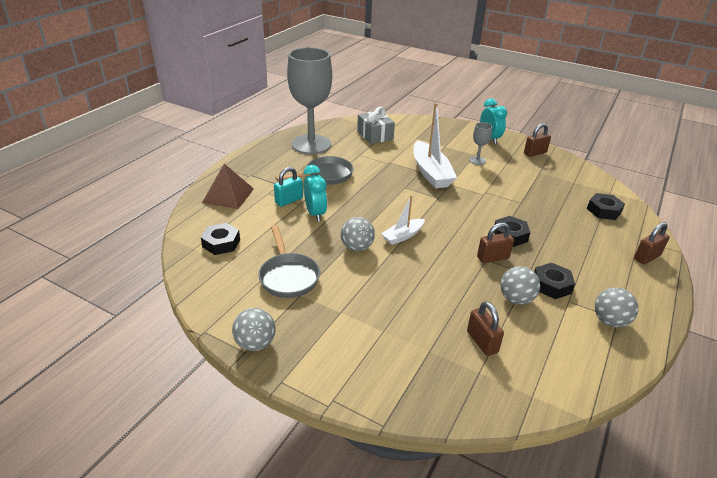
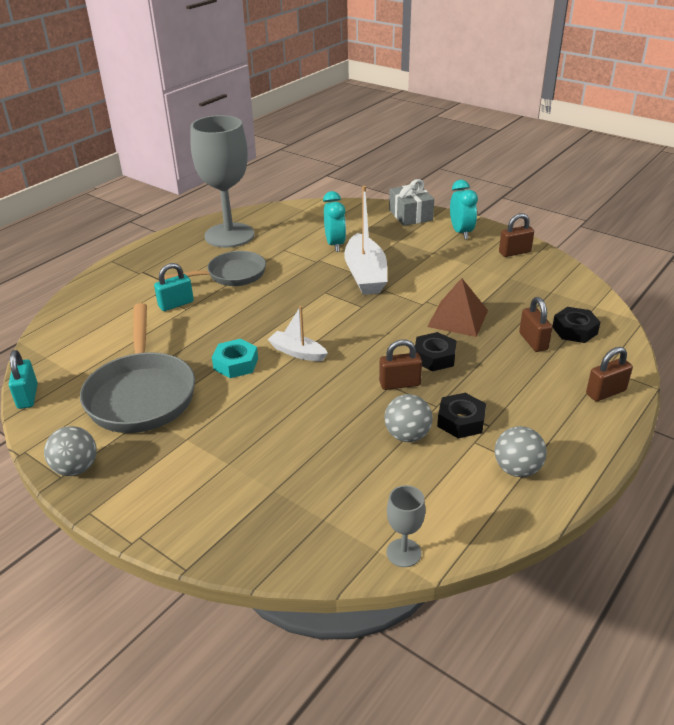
camera: 10 degrees right, 0 degrees up
black nut [201,223,240,255] -> none
brown pyramid [202,164,254,209] -> brown pyramid moved to [427,278,488,337]
grey pan [258,225,320,298] -> grey pan [80,303,195,433], size x1.53
turquoise clock [304,165,327,222] -> turquoise clock moved to [323,191,346,252]
grey ball [341,217,375,251] -> turquoise nut [212,339,258,378]
grey gift [357,107,395,144] -> grey gift moved to [389,179,434,226]
white boat [381,195,425,245] -> white boat turned 60 degrees clockwise [267,306,328,361]
brown padlock [467,301,504,356] -> brown padlock moved to [519,297,553,352]
grey goblet [469,122,492,165] -> grey goblet moved to [386,485,426,567]
none -> turquoise padlock [8,350,38,409]

